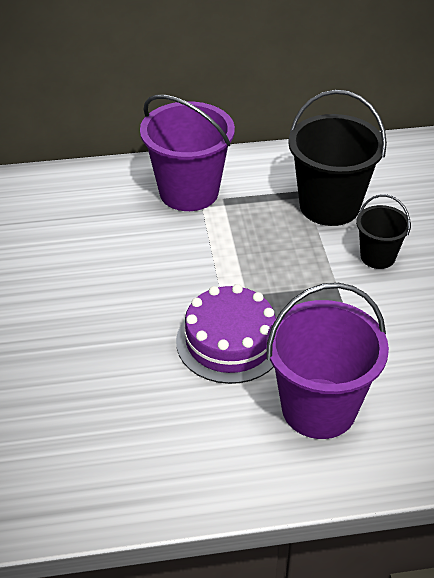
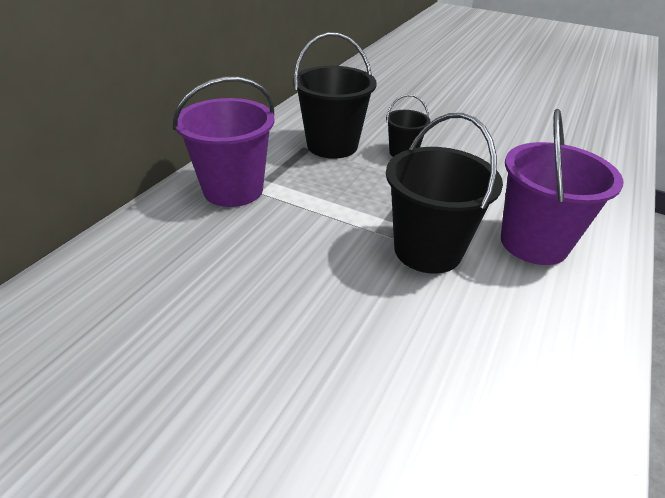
camera: 55 degrees left, 5 degrees down
purple cake [176,284,276,384] -> black bucket [386,113,503,274]

